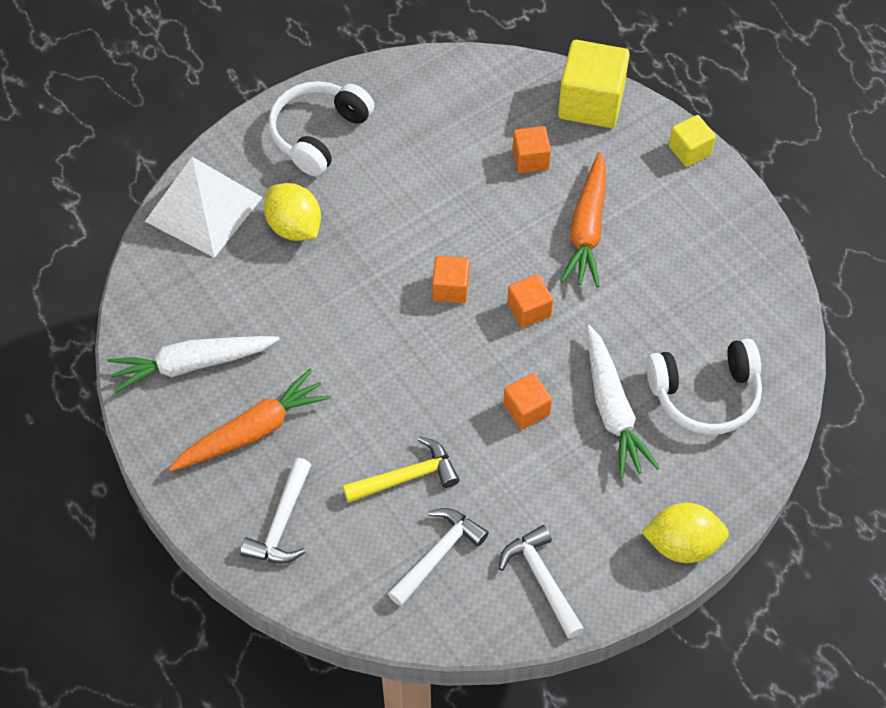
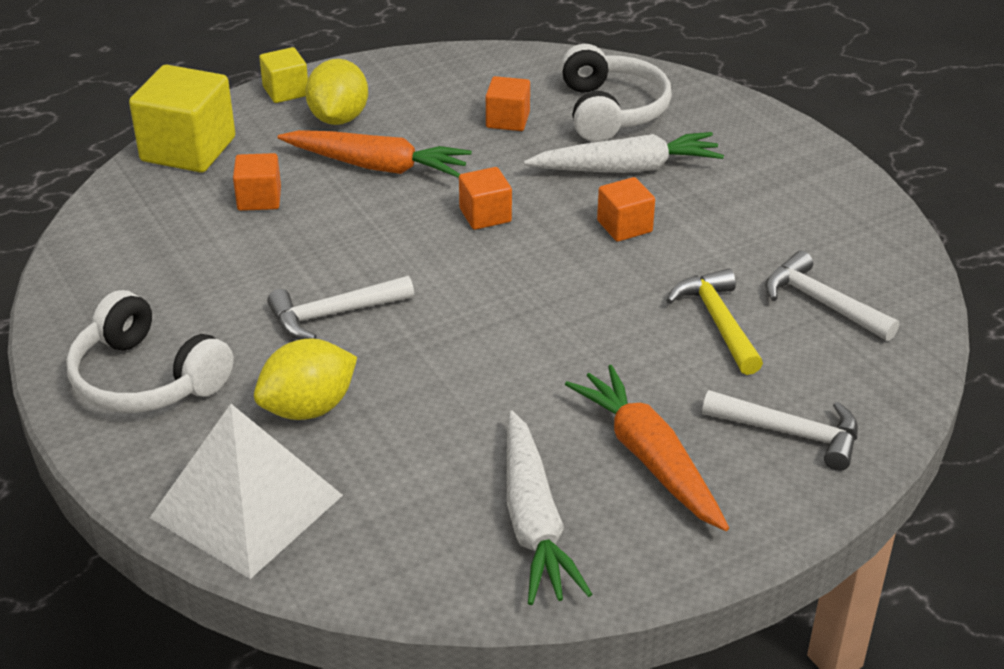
camera: 85 degrees left, 20 degrees down
orange cube [432,256,469,303] -> orange cube moved to [486,76,530,131]
white hammer [498,525,584,639] -> white hammer moved to [267,276,414,340]
yellow lemon [642,503,729,563] -> yellow lemon moved to [305,59,368,125]

